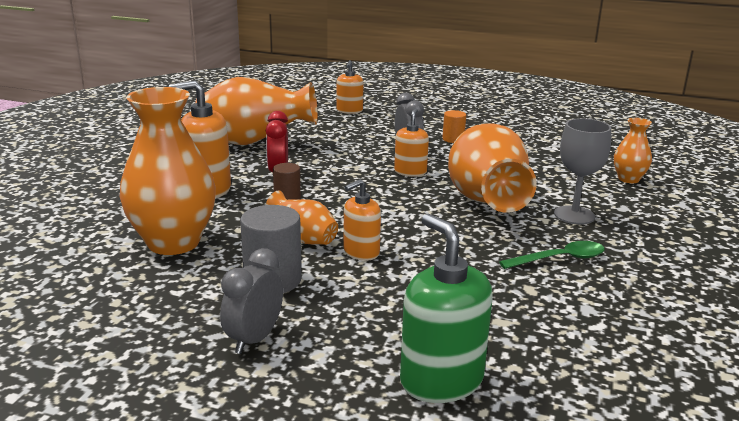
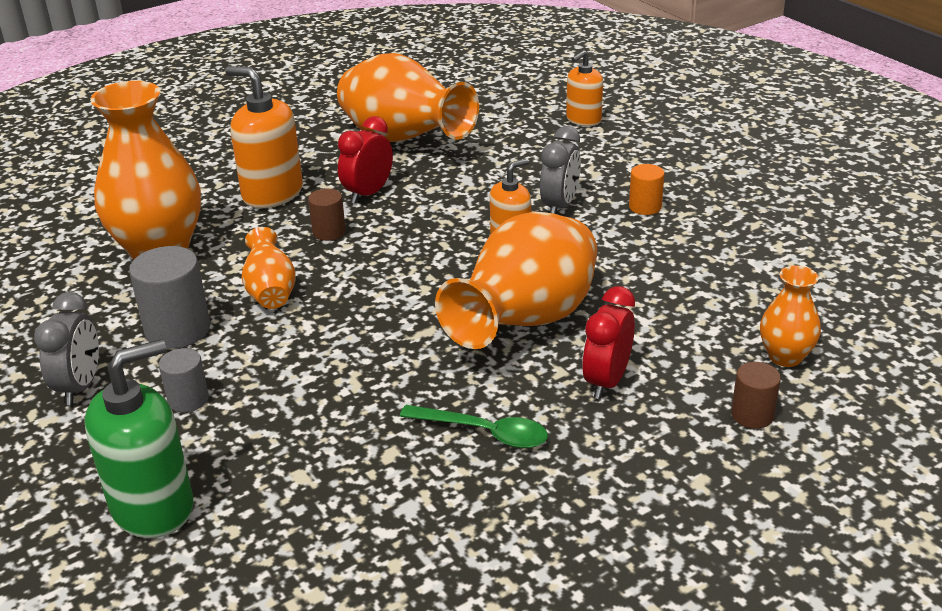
camera: 40 degrees right, 10 degrees up
grey clock [220,248,283,354] -> grey clock turned 120 degrees clockwise [34,292,99,405]
orange soap dispenser [343,179,381,261] -> none
green soap dispenser [400,214,493,403] -> green soap dispenser turned 45 degrees clockwise [84,339,194,538]
grey goblet [554,118,611,225] -> red clock [582,286,635,399]
none -> grey cylinder [159,348,209,412]
none -> brown cylinder [731,362,781,429]

